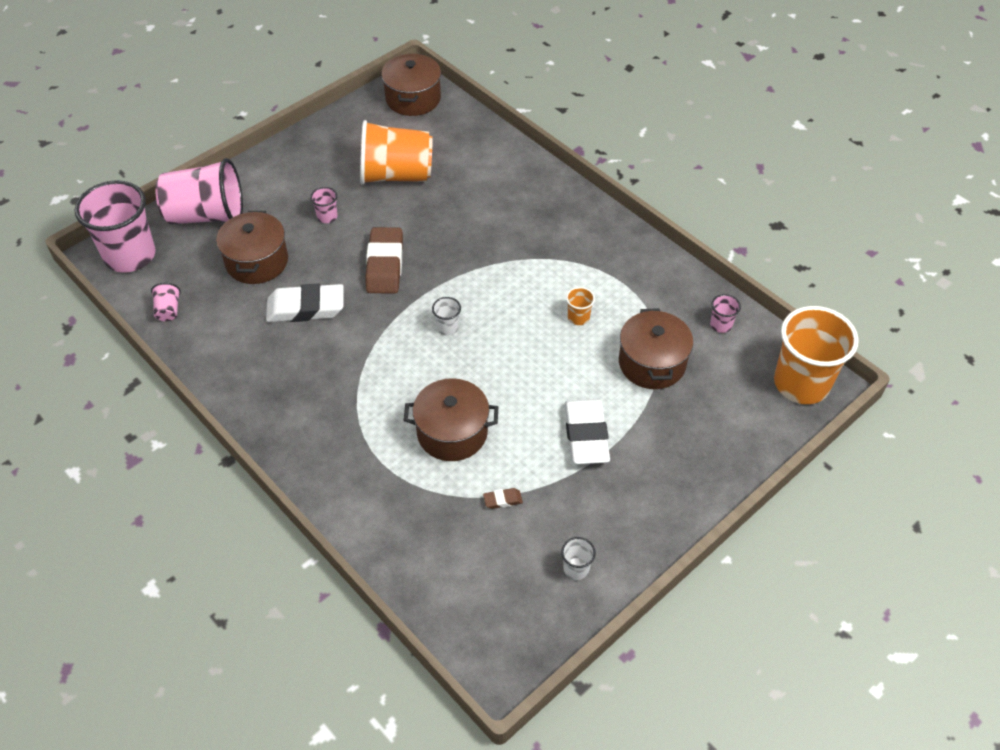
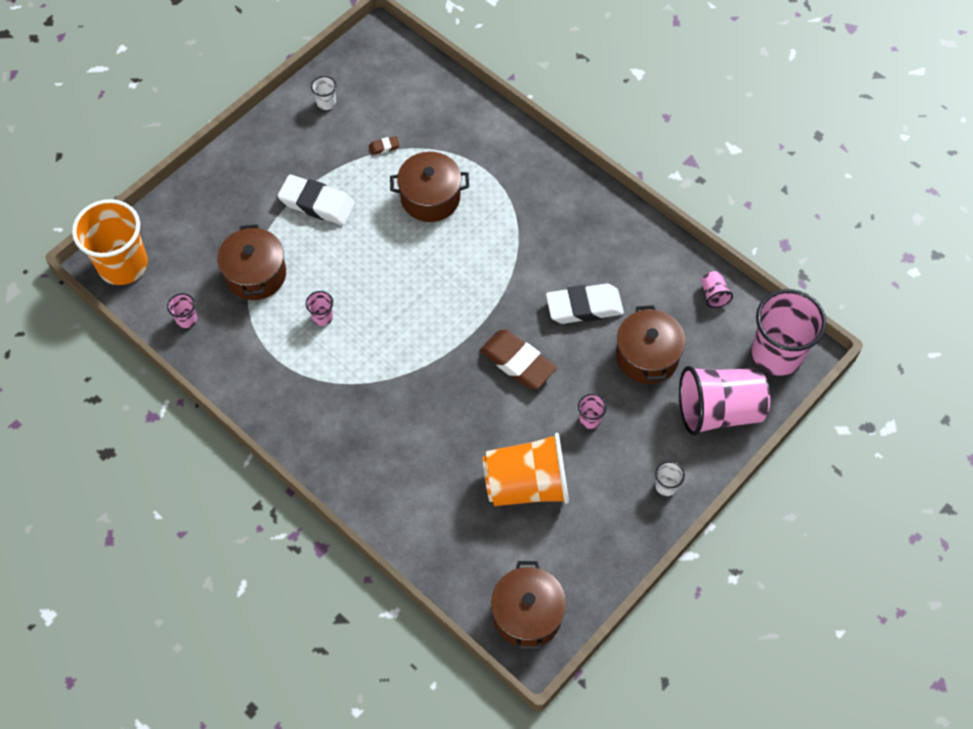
camera: 175 degrees right, 10 degrees up
brown eraser [365,227,403,294] -> brown eraser turned 45 degrees counterclockwise [480,330,557,389]
white cup [432,297,461,336] -> white cup moved to [655,461,685,496]
white eraser [565,399,610,464] -> white eraser turned 60 degrees counterclockwise [277,174,355,225]
orange cup [566,287,595,325] -> pink cup [306,291,333,326]

